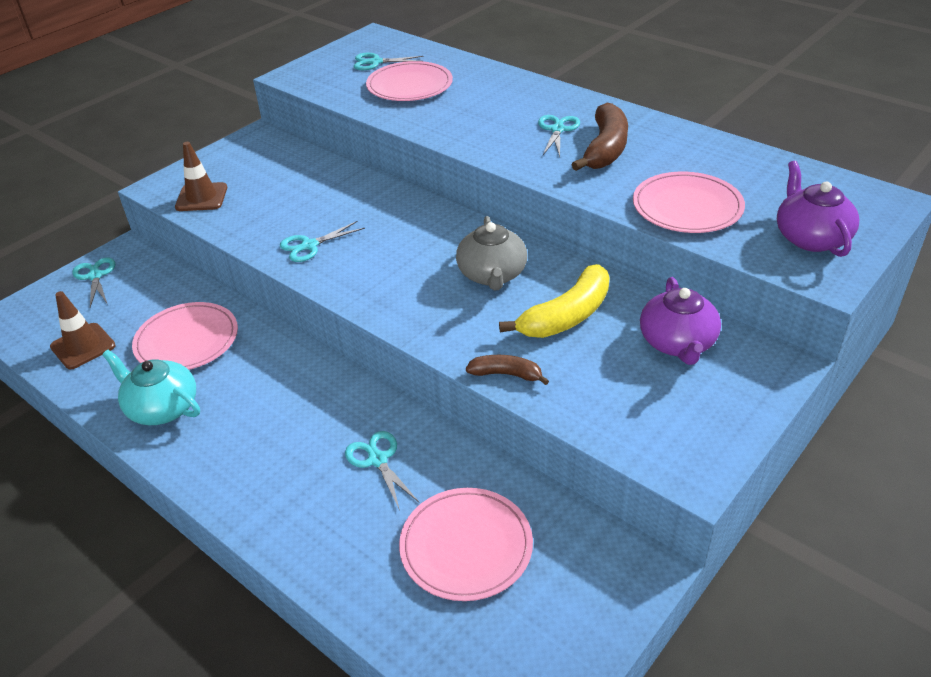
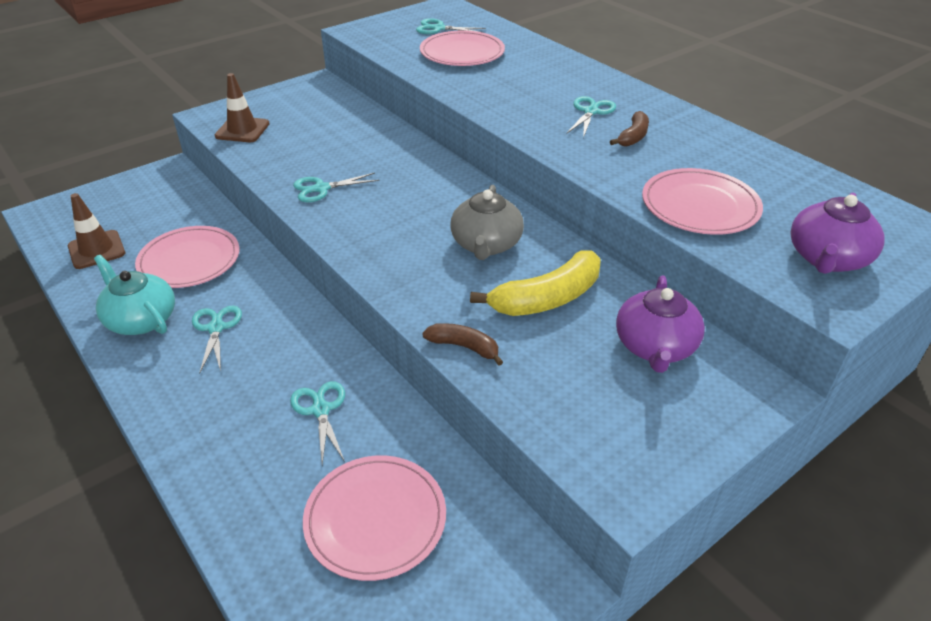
camera: 10 degrees right, 0 degrees up
turquoise scissors [73,258,115,307] -> turquoise scissors moved to [192,306,242,374]
brown banana [571,103,628,171] -> brown banana [610,111,649,147], size x0.56
purple teapot [777,161,859,257] -> purple teapot turned 150 degrees counterclockwise [791,193,885,274]

